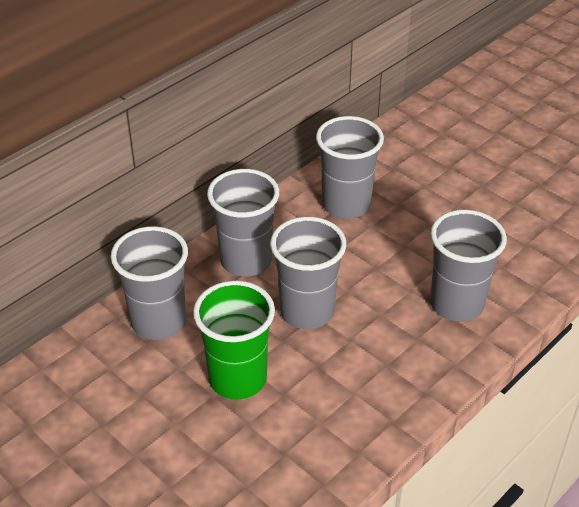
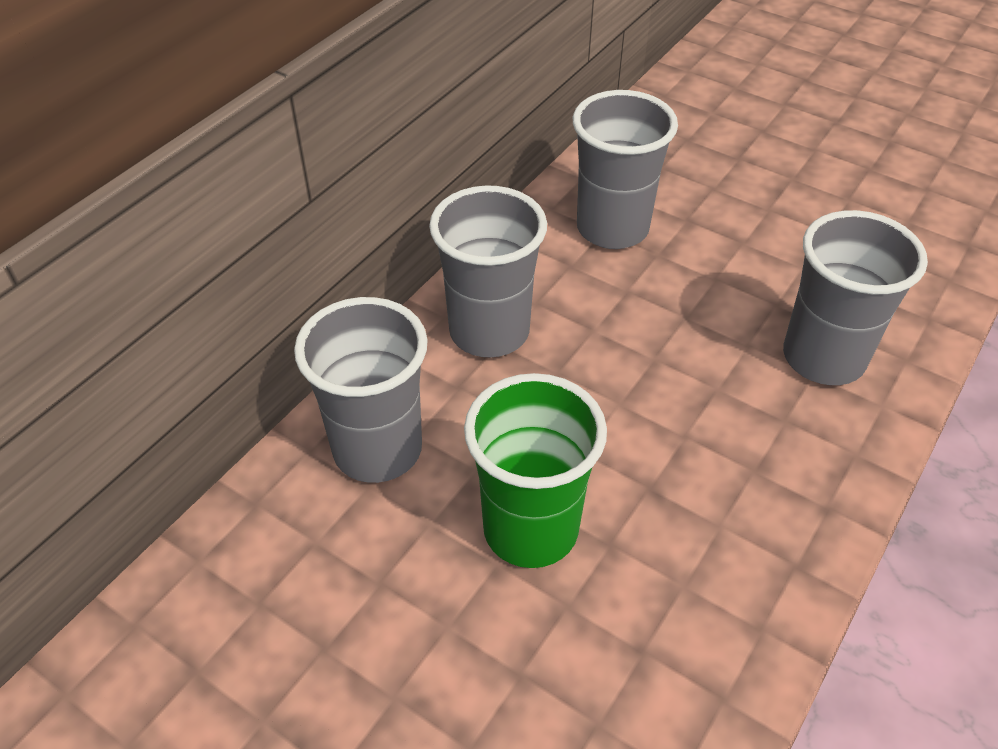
camera: 10 degrees left, 5 degrees up
grey cup [270,217,346,329] -> none

